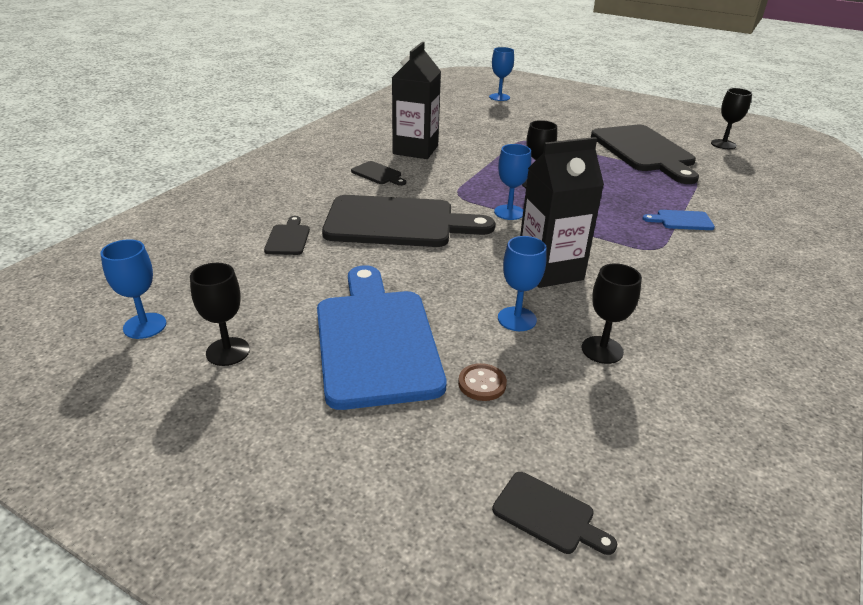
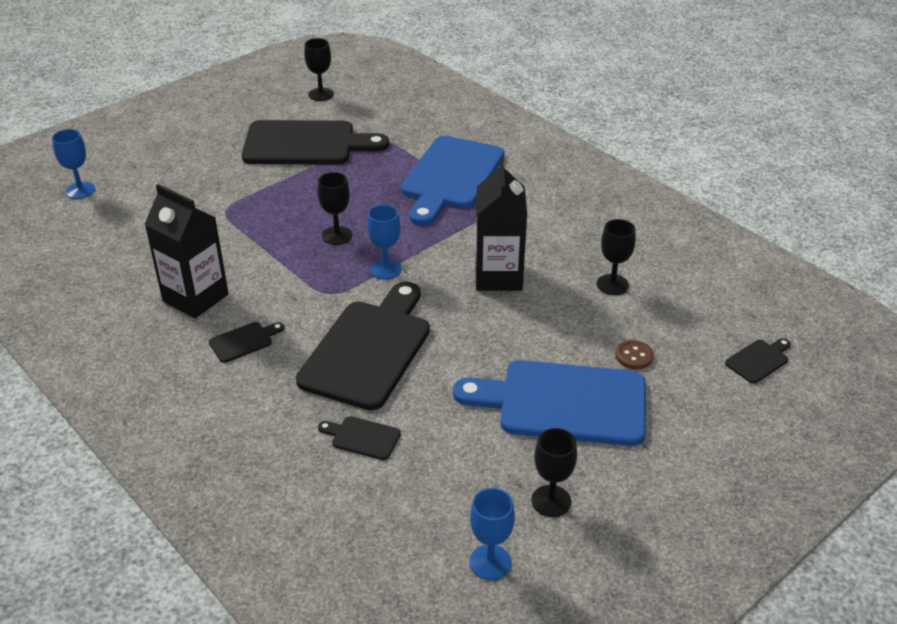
camera: 70 degrees left, 5 degrees up
blue goblet [498,236,546,331] -> none
blue cutting board [643,210,715,230] -> blue cutting board [401,136,505,226], size x2.40

